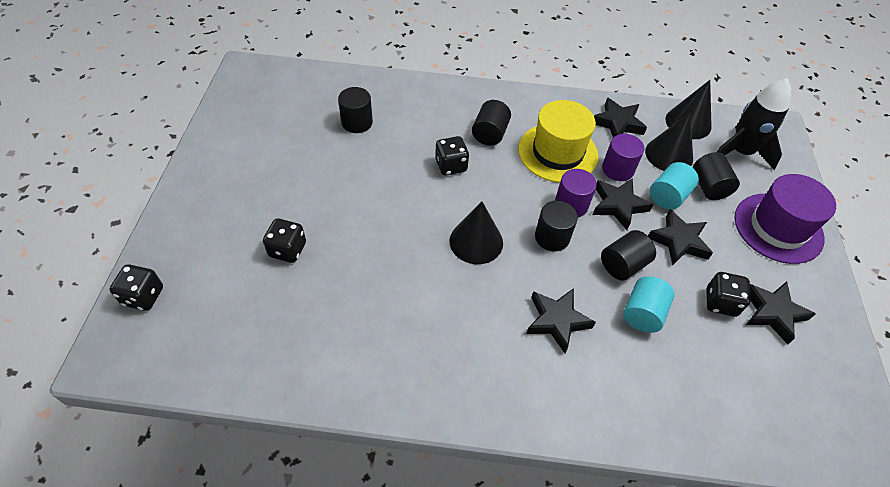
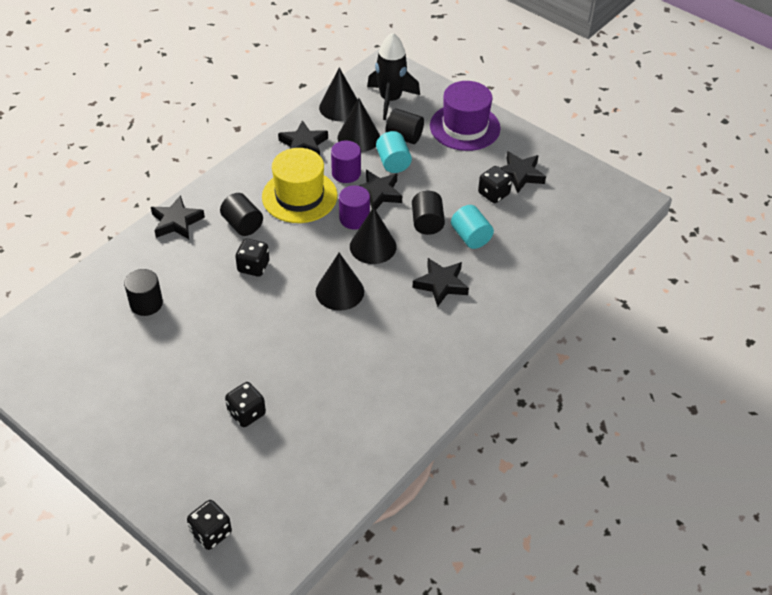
camera: 55 degrees left, 5 degrees down
black cylinder [535,201,578,251] -> black cone [350,207,396,264]
black star [648,209,713,265] -> black star moved to [151,195,205,239]

